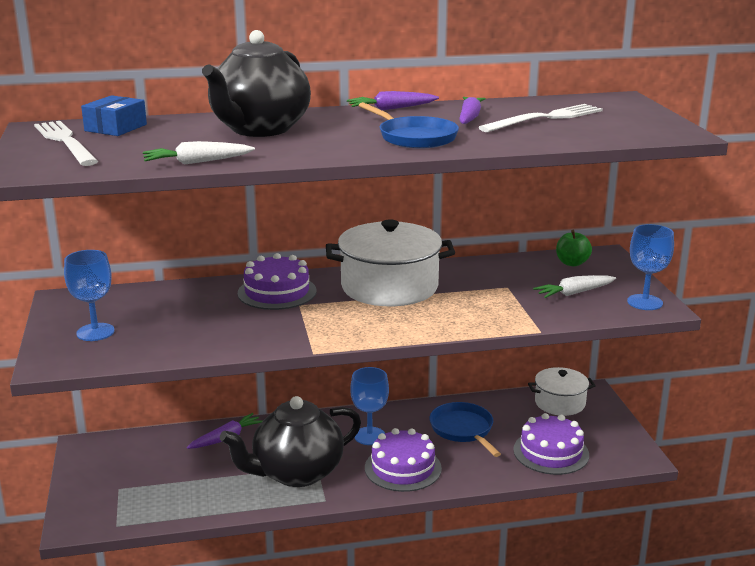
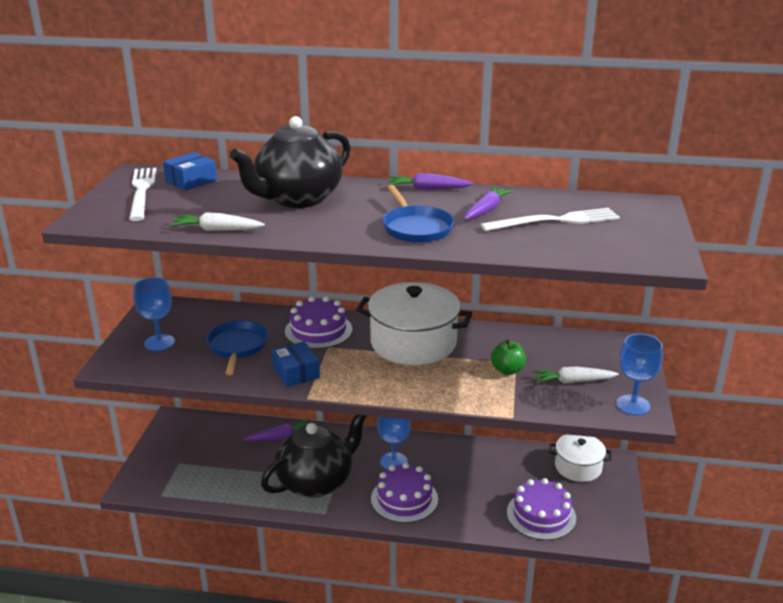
camera: 20 degrees right, 5 degrees up
black teapot [220,396,361,487] -> black teapot turned 150 degrees clockwise [261,415,367,498]
blue pan [429,402,501,457] -> blue pan moved to [206,321,268,375]
green apple [556,230,592,266] -> green apple moved to [491,340,526,375]
none -> blue box [272,341,320,387]

